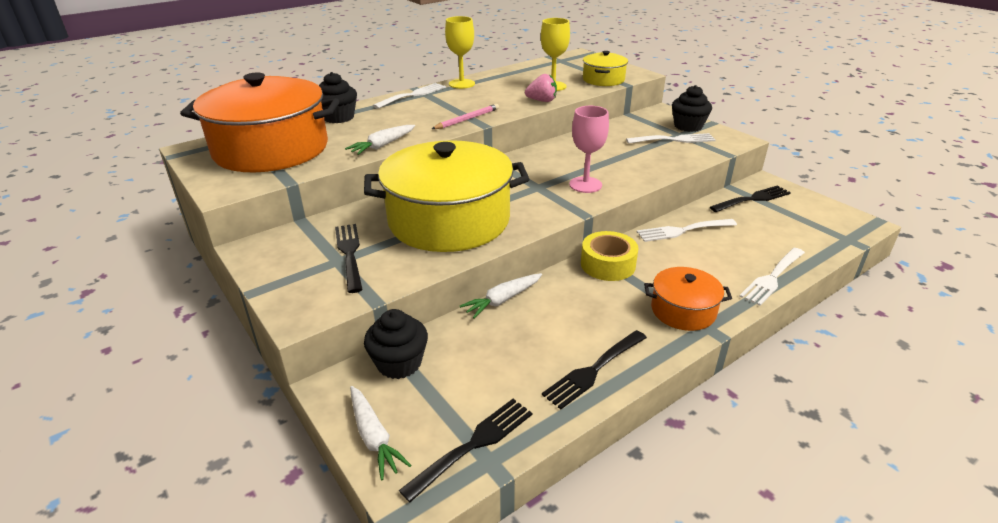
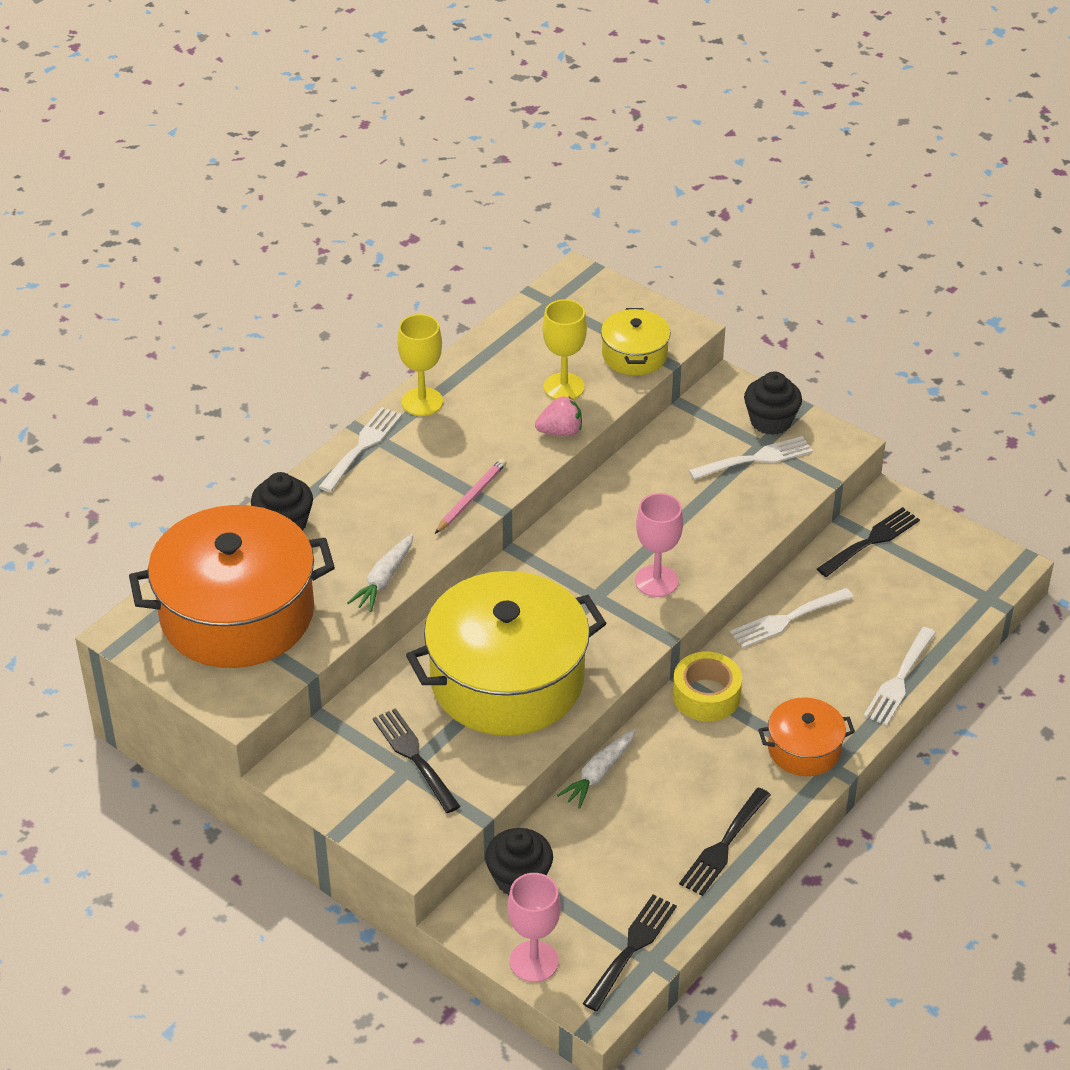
camera: 15 degrees left, 10 degrees up
white carrot [350,386,411,480] -> pink goblet [508,873,561,982]

